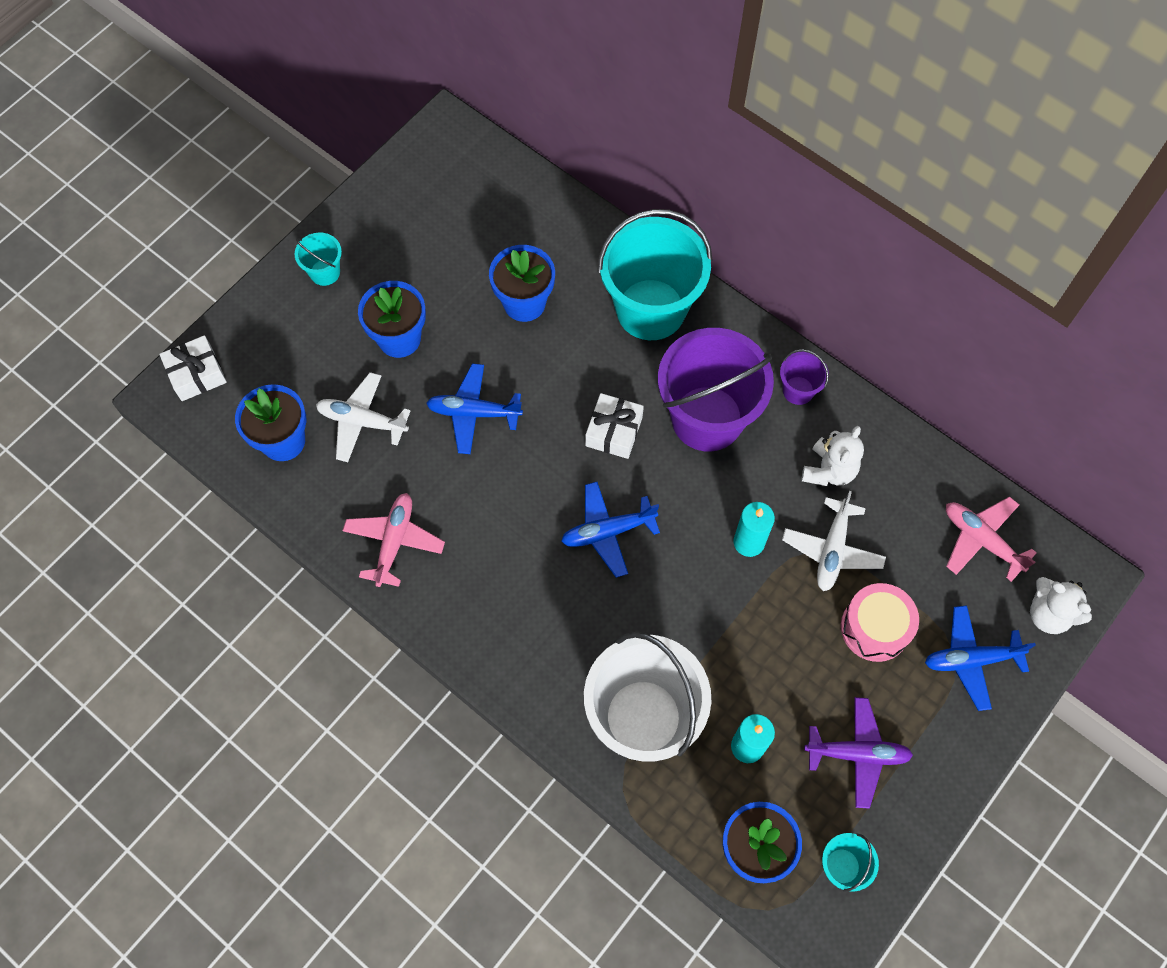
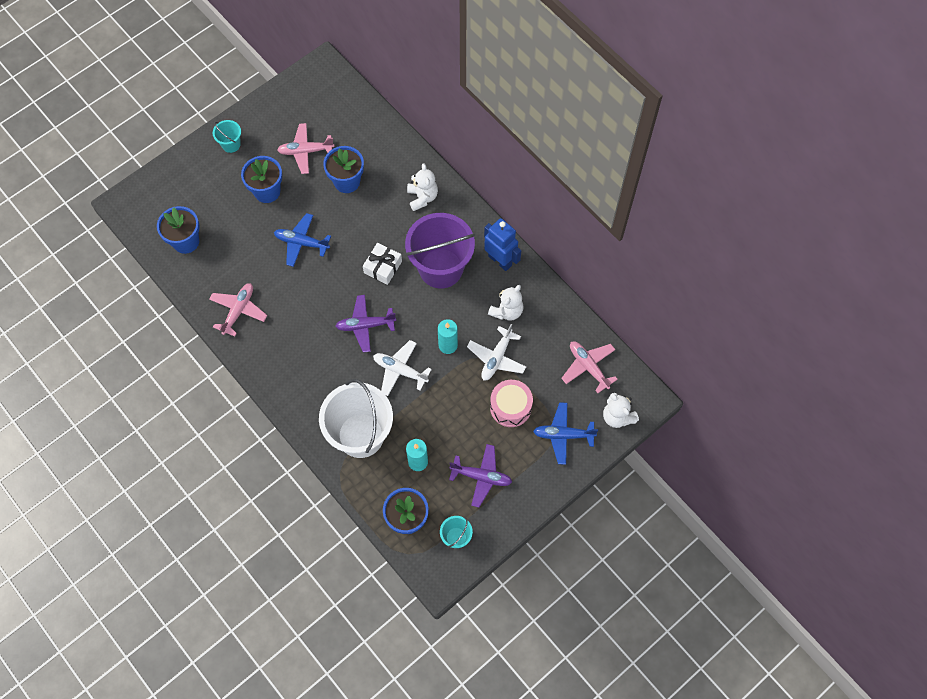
camera: 10 degrees right, 0 degrees up
white gift [159,335,227,401] -> none
white plane [316,372,411,462] -> white plane moved to [373,340,432,396]
blue plane [561,482,660,578] -> purple plane [336,295,396,352]
turquoise bucket [597,209,713,340] -> white teddy bear [407,164,438,211]
purple bucket [780,349,829,405] -> blue robot [484,218,521,271]
none -> pink plane [277,123,334,174]

